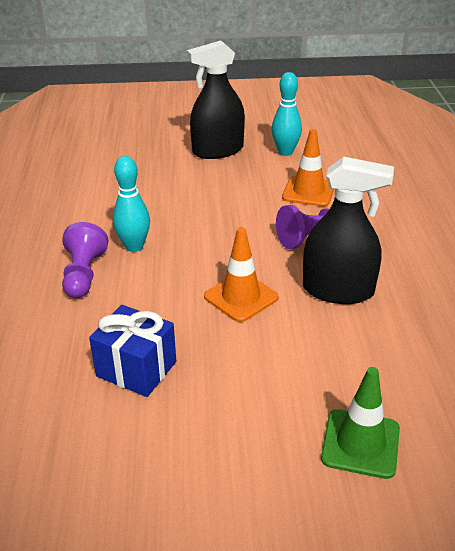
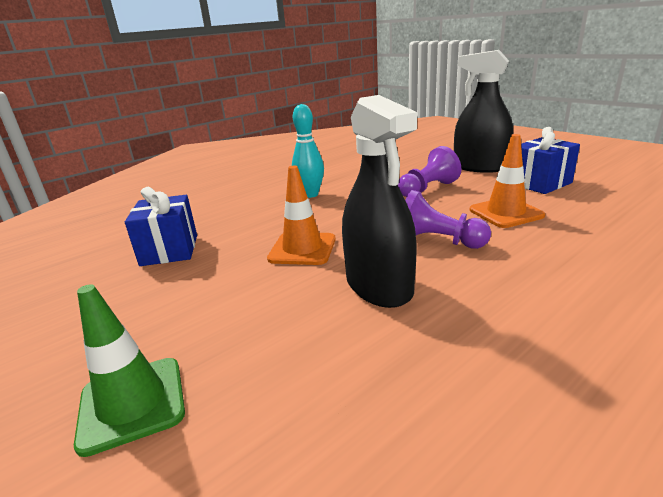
camera: 55 degrees right, 10 degrees down
purple pawn [62,222,108,298] -> purple pawn moved to [398,146,461,197]
turquoise bowling pin [272,72,302,156] -> blue gift [521,127,580,194]

